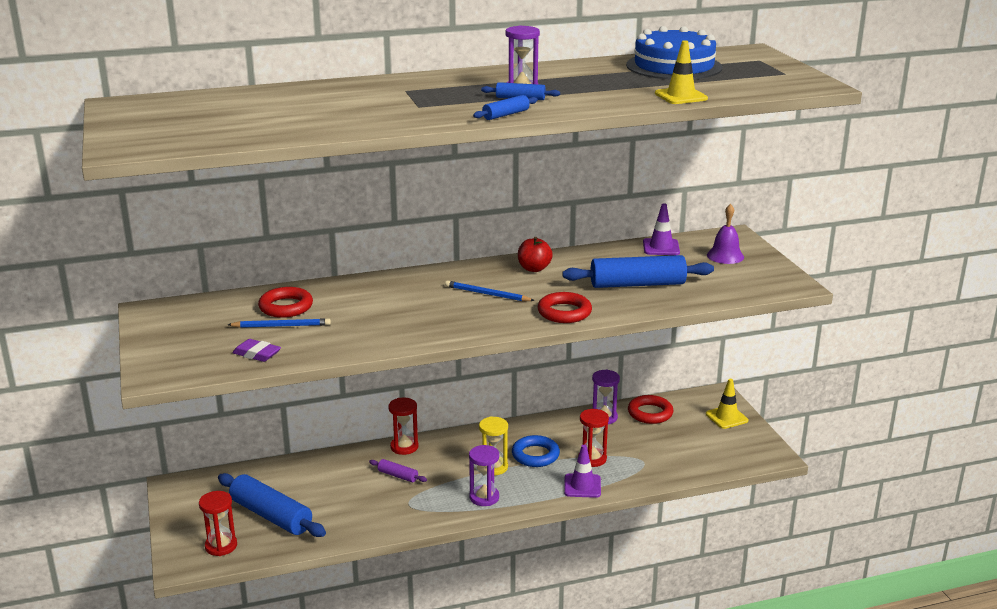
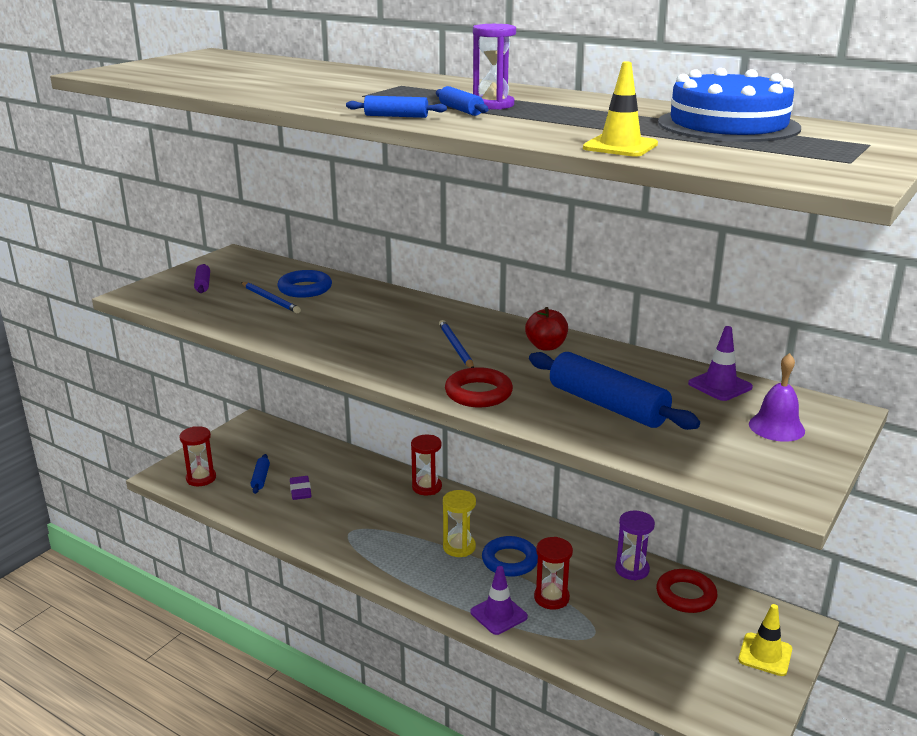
camera: 50 degrees right, 0 degrees up
blue rolling pin [218,473,326,537] -> blue rolling pin [251,454,270,494], size x0.47
purple eraser [232,339,281,362] -> purple eraser moved to [290,476,311,500]
red ring [258,287,313,318] -> blue ring [277,270,332,298]
purple rolling pin [369,459,427,482] -> purple rolling pin moved to [194,264,210,293]
purple hourglass [469,445,499,506] -> none

